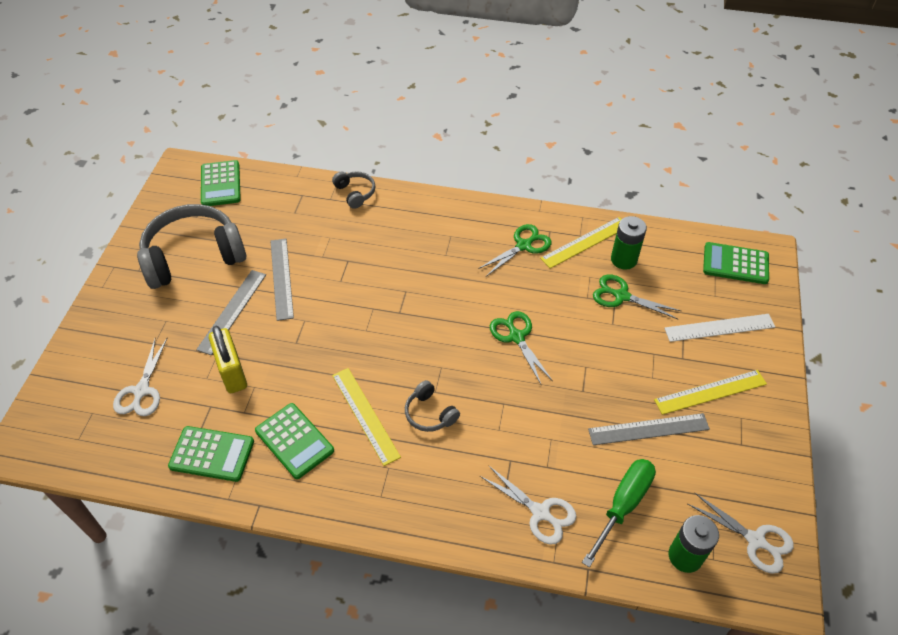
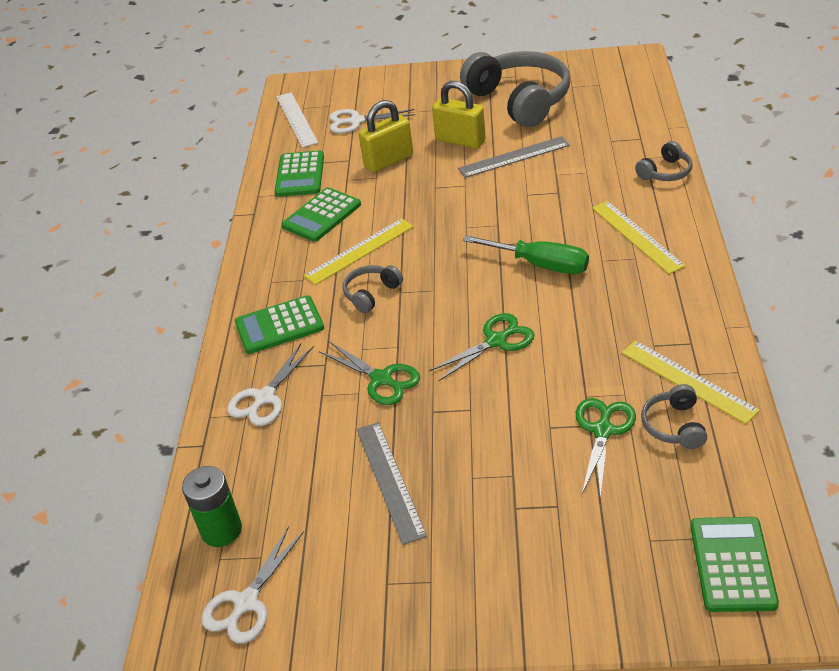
camera: 85 degrees right, 10 degrees down
grey ruler [196,270,266,355] -> yellow padlock [432,81,485,149]
green calculator [201,160,241,206] -> green calculator moved to [235,295,324,354]
green scissors [478,224,552,276] -> green scissors moved to [319,341,420,405]
green screwdriver [582,459,656,568] -> green screwdriver moved to [463,235,589,274]
green battery [611,216,647,270] -> grey headphones [641,384,707,449]
yellow ruler [654,370,767,415] -> yellow ruler moved to [592,201,686,274]
white ruler [664,314,775,342] -> white ruler moved to [276,92,318,148]

